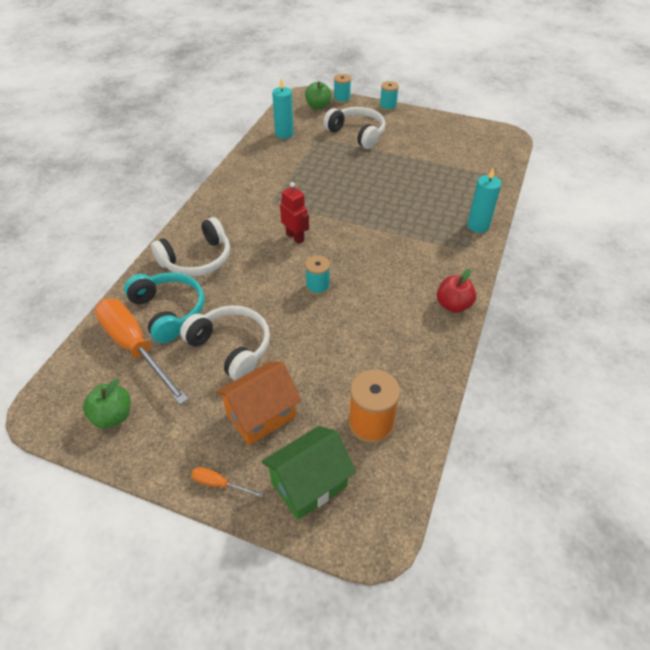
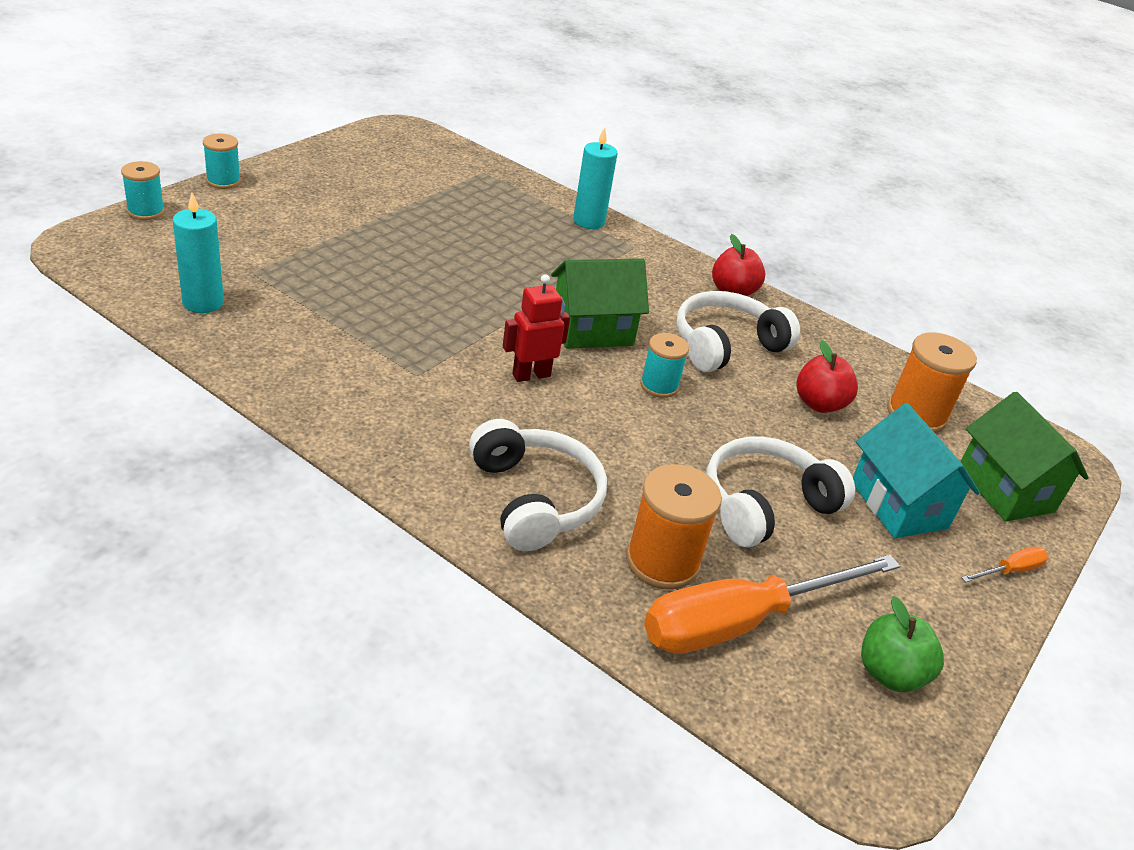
camera: 80 degrees left, 10 degrees down
turquoise headphones [124,272,204,343] -> orange spool [626,464,722,590]
orange screwdriver [191,467,264,497] -> orange screwdriver turned 150 degrees counterclockwise [962,546,1048,582]
orange house [215,362,302,445] -> turquoise house [853,403,980,538]
green apple [305,81,332,110] -> none
white headphones [323,107,385,149] -> white headphones moved to [677,291,800,372]
none -> green house [551,258,649,349]
none -> red apple [796,340,858,413]

